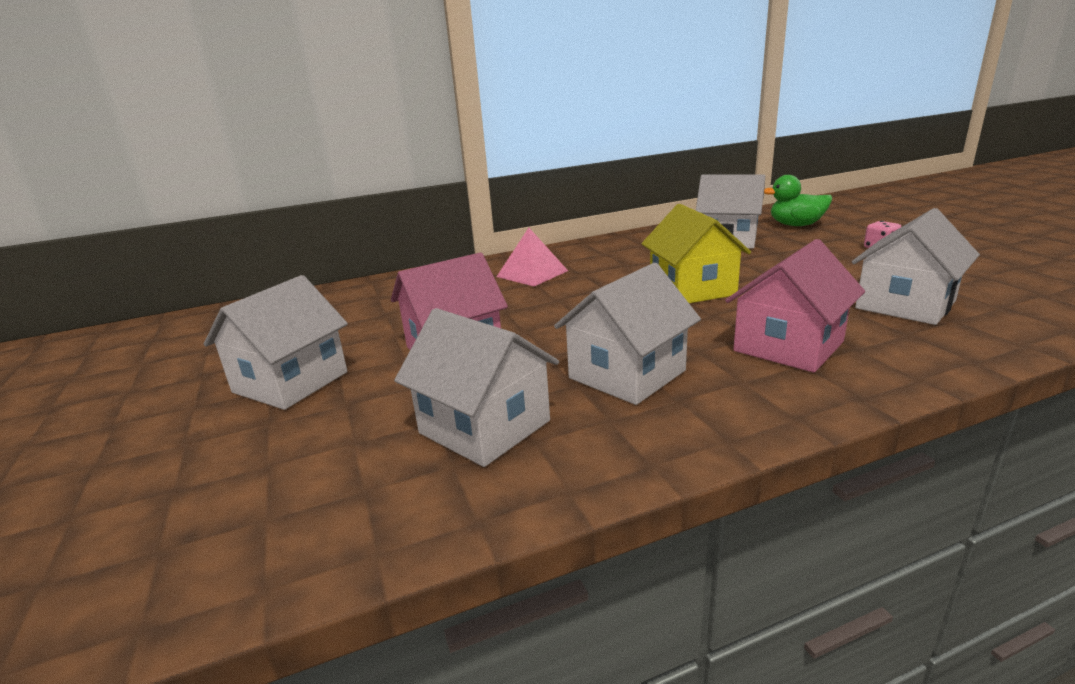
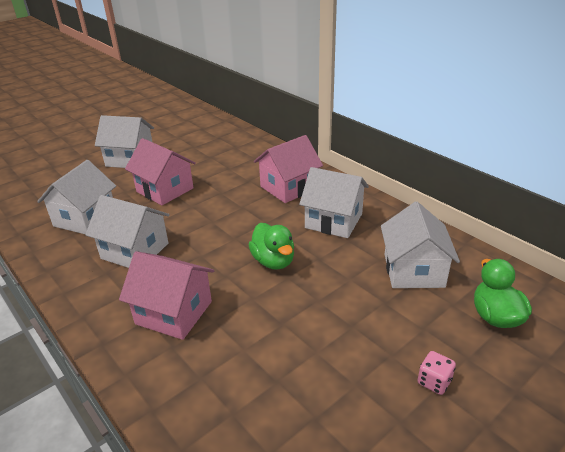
camera: 70 degrees right, 10 degrees up
pink pyramid [497,228,568,286] -> pink house [254,135,323,203]
yellow house [641,204,751,303] -> green duck [249,223,294,270]
white house [852,208,980,325] -> white house moved to [299,167,369,238]

